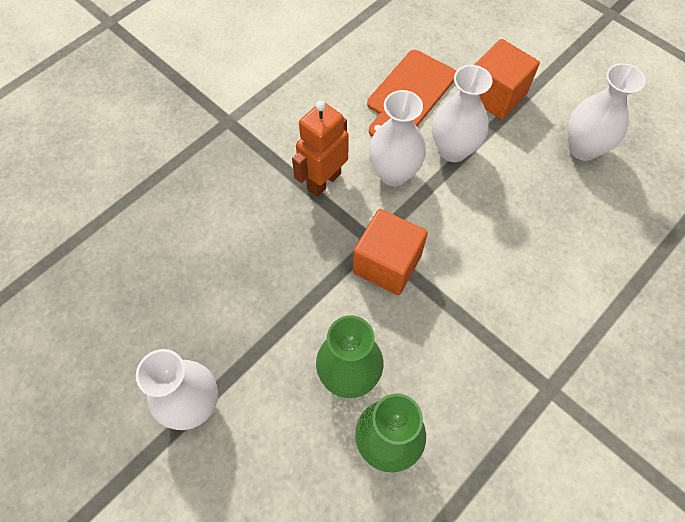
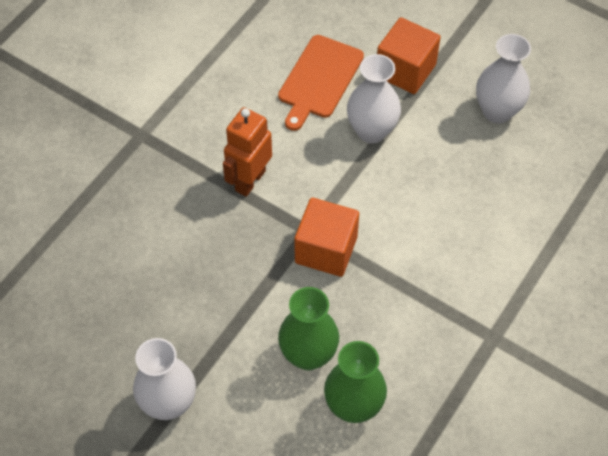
camera: 10 degrees left, 5 degrees down
white vase [369,90,426,186] -> none

